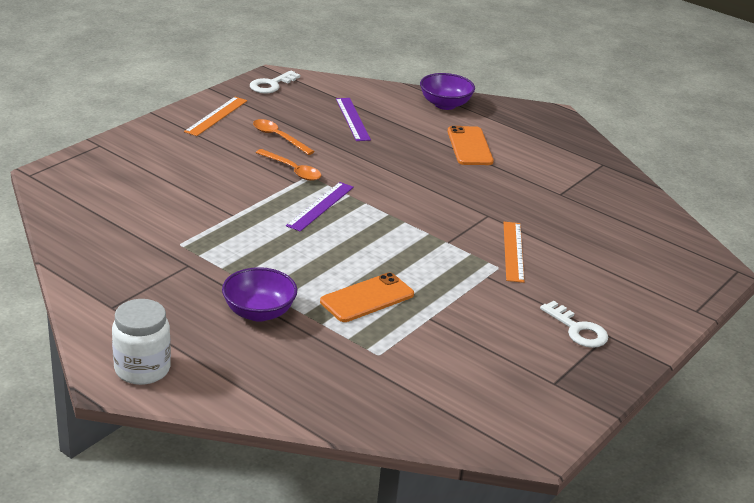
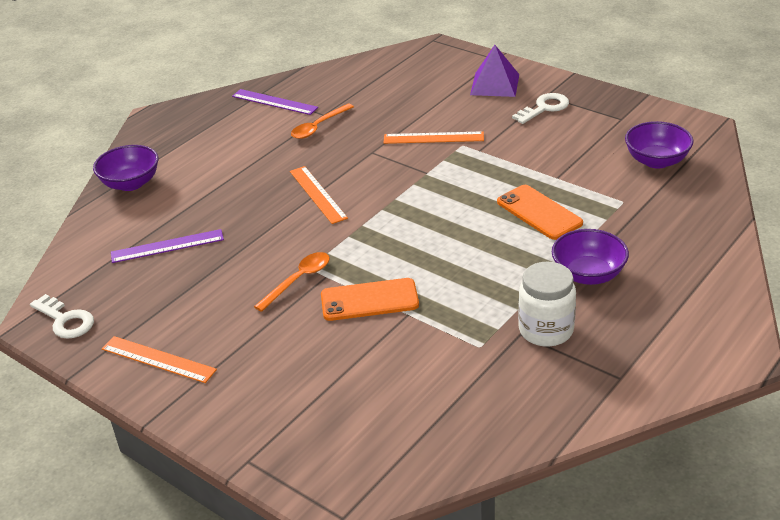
camera: 85 degrees left, 5 degrees up
white jar [112,299,171,385] -> white jar moved to [518,262,576,346]
orange spoon [253,119,315,155] -> orange spoon moved to [291,104,354,139]
purple ruler [286,182,354,232] -> purple ruler moved to [232,89,318,115]
orange phone [447,126,494,165] -> orange phone moved to [321,278,419,321]
none -> orange ruler [290,166,348,224]
none -> purple pyramid [470,45,519,97]
none -> purple bowl [625,121,693,169]

